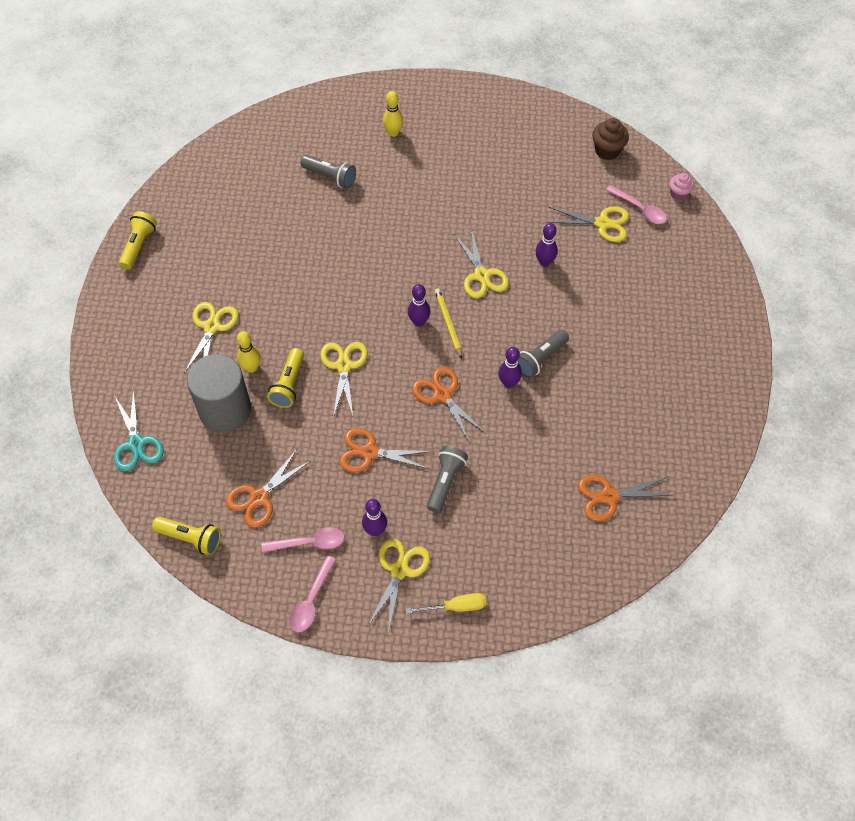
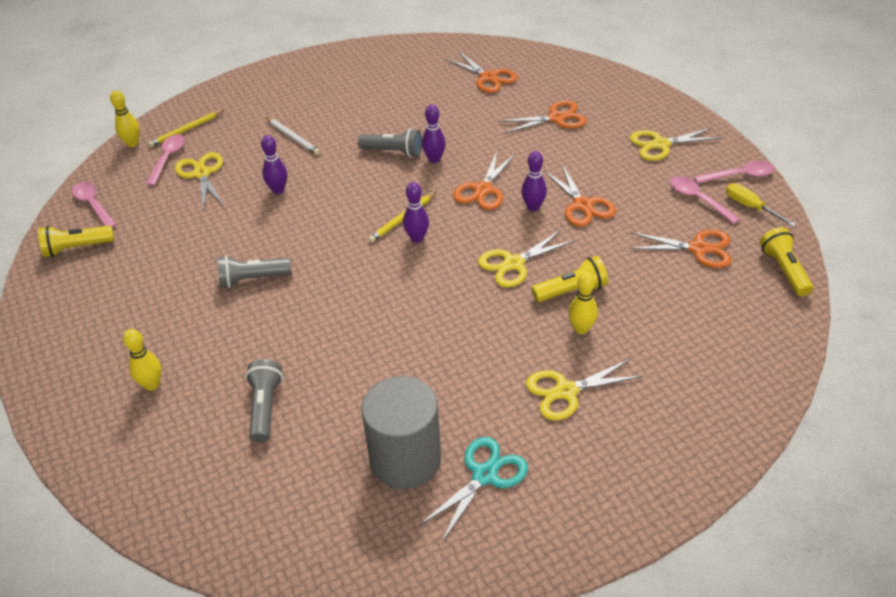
camera: 120 degrees left, 15 degrees down
turquoise scissors [114,389,164,471] -> turquoise scissors moved to [419,437,528,542]
yellow flashlight [119,211,157,270] -> yellow flashlight moved to [38,225,114,257]
grey cylinder [187,354,251,433] -> grey cylinder moved to [361,376,441,489]
purple bowling pin [362,499,387,536] -> purple bowling pin moved to [521,151,547,211]
yellow screwdriver [406,593,486,614] -> yellow screwdriver moved to [726,183,796,227]
grey flashlight [427,446,468,513] -> grey flashlight moved to [217,255,291,288]
yellow scissors [454,229,509,298] -> none
brown cupcake [592,118,629,160] -> pink spoon [72,182,116,228]
pink cupcake [669,173,694,201] -> yellow bowling pin [110,90,140,147]
none -> yellow pencil [148,110,224,147]
none -> white pencil [266,117,320,155]
none -> orange scissors [498,100,587,134]

